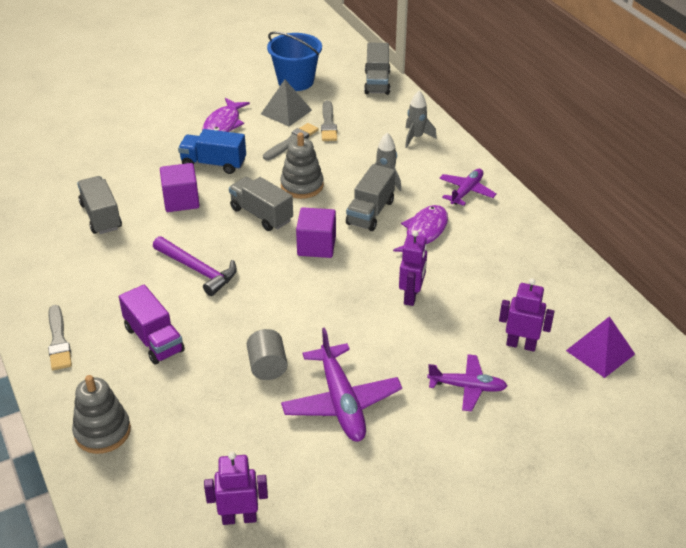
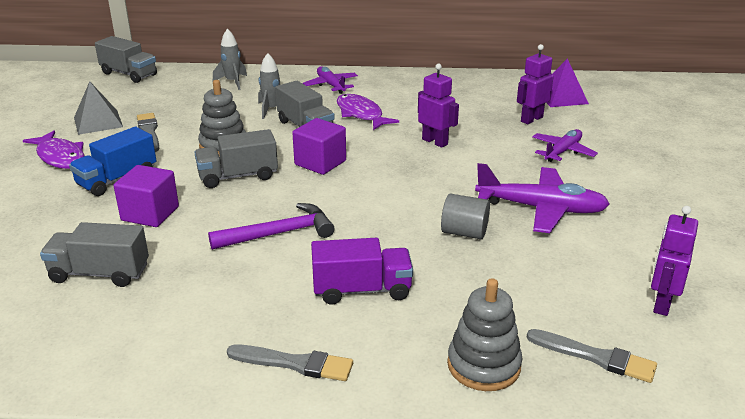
camera: 60 degrees left, 10 degrees down
blue bucket [267,32,322,91] -> none
grey brush [321,100,337,141] -> grey brush moved to [527,329,657,383]

